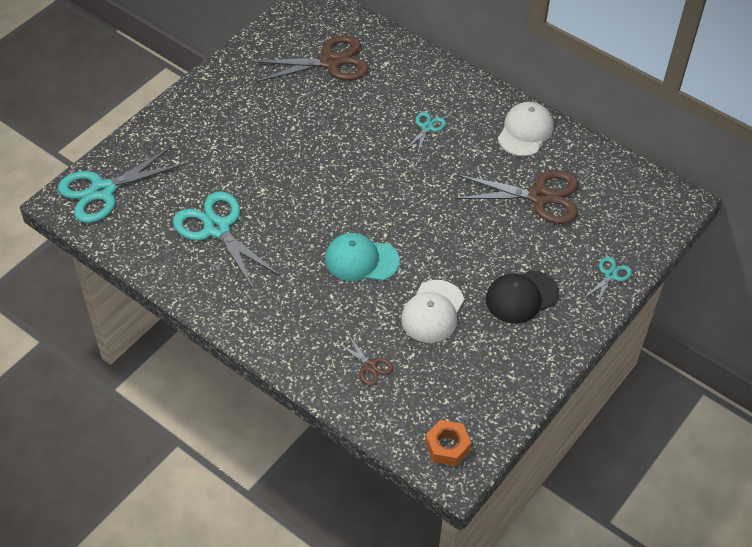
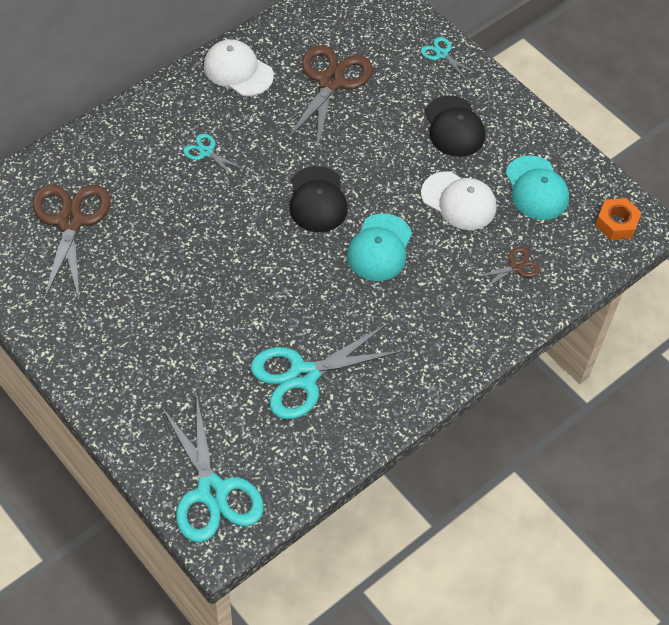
camera: 80 degrees left, 5 degrees up
none -> black cap [289,166,348,232]
none -> turquoise cap [506,155,569,220]

